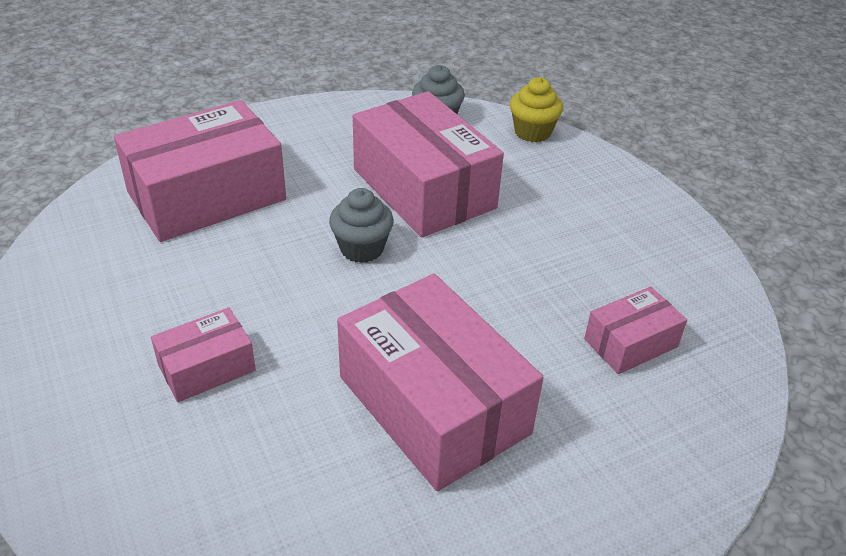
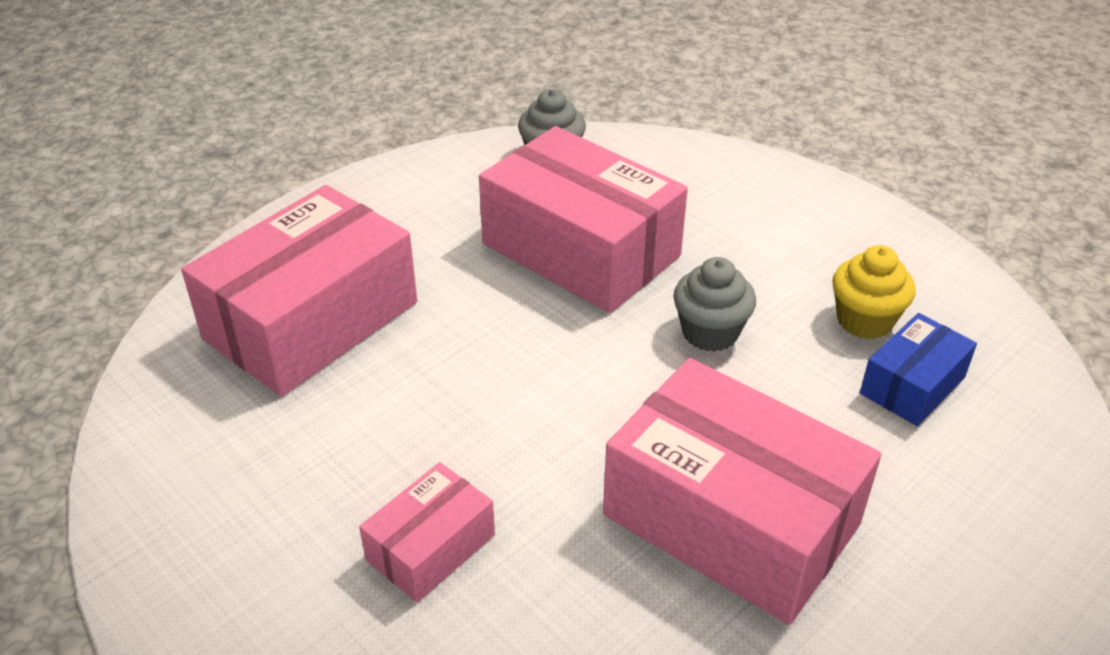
camera: 15 degrees left, 0 degrees up
grey cupcake [329,188,394,263] -> grey cupcake moved to [673,257,756,352]
yellow cupcake [510,77,563,142] -> yellow cupcake moved to [832,245,916,339]
pink box [584,287,687,374] -> blue box [860,313,977,426]

